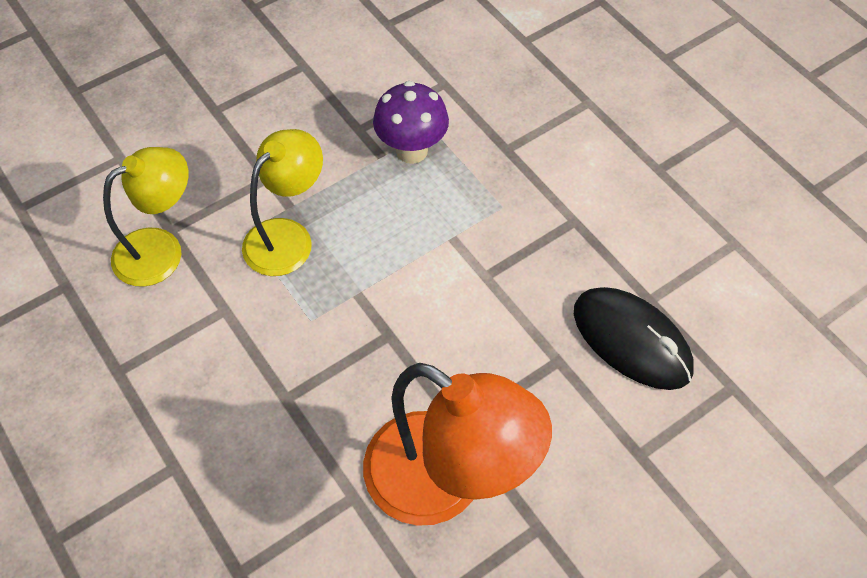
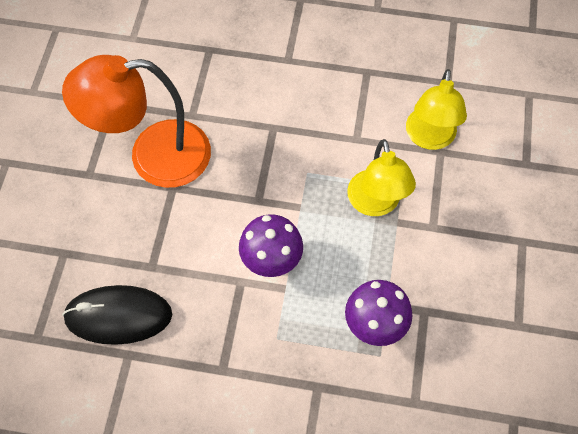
camera: 135 degrees right, 5 degrees up
none -> purple mushroom [239,214,303,277]

